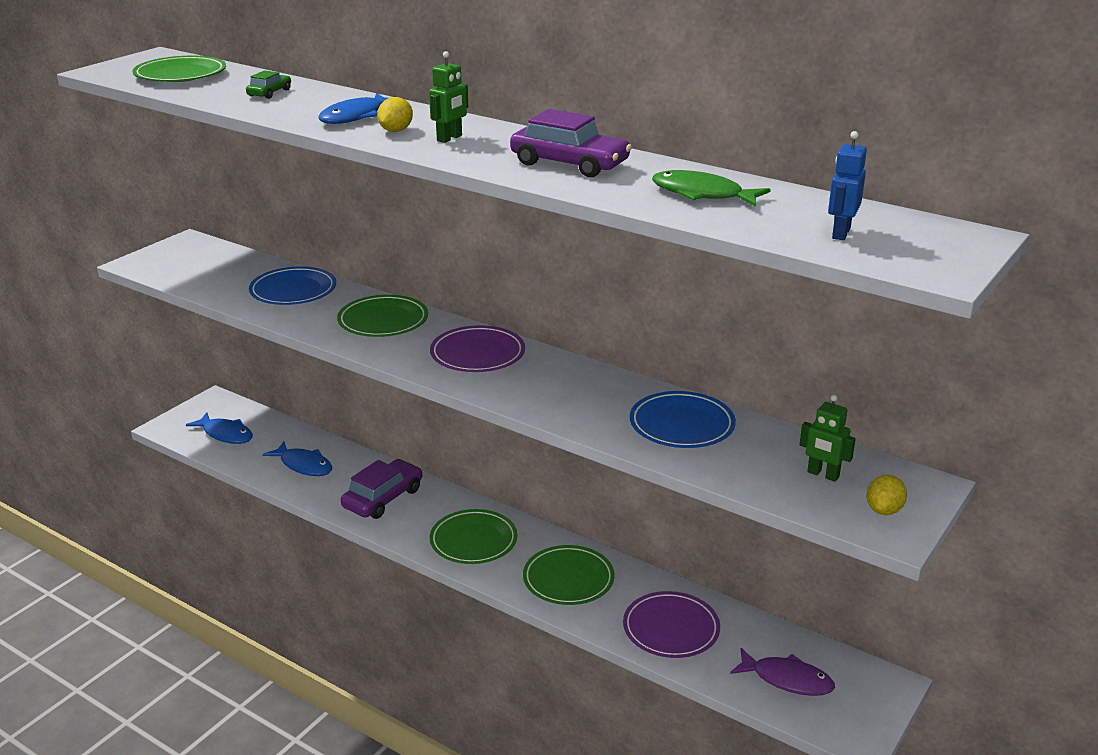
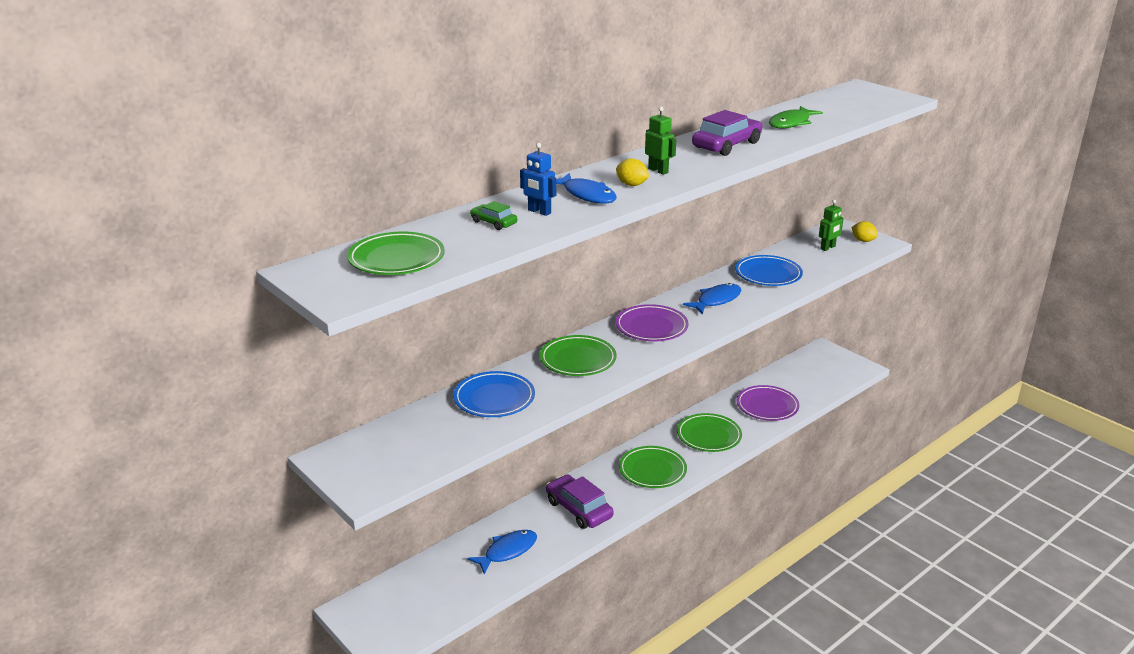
camera: 75 degrees left, 0 degrees up
blue fish [186,412,253,444] -> blue fish moved to [683,283,741,315]
purple fish [730,648,835,696] -> none
blue robot [828,131,867,240] -> blue robot moved to [520,143,556,216]

